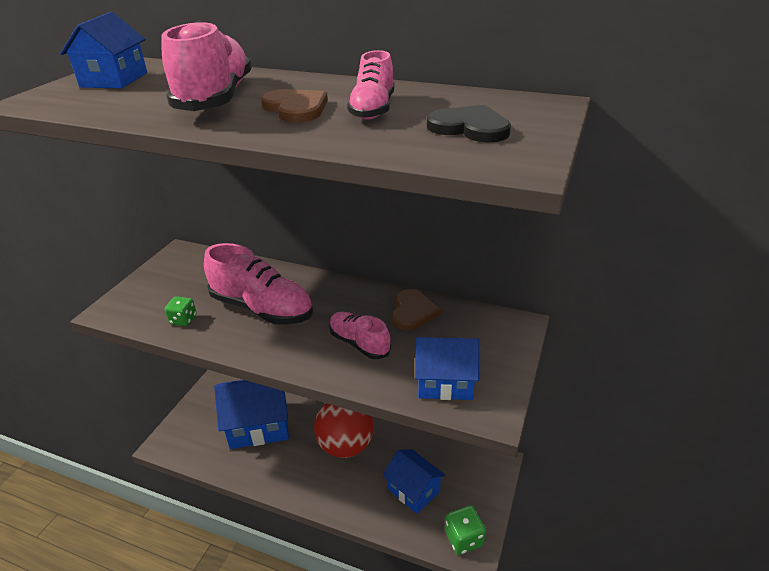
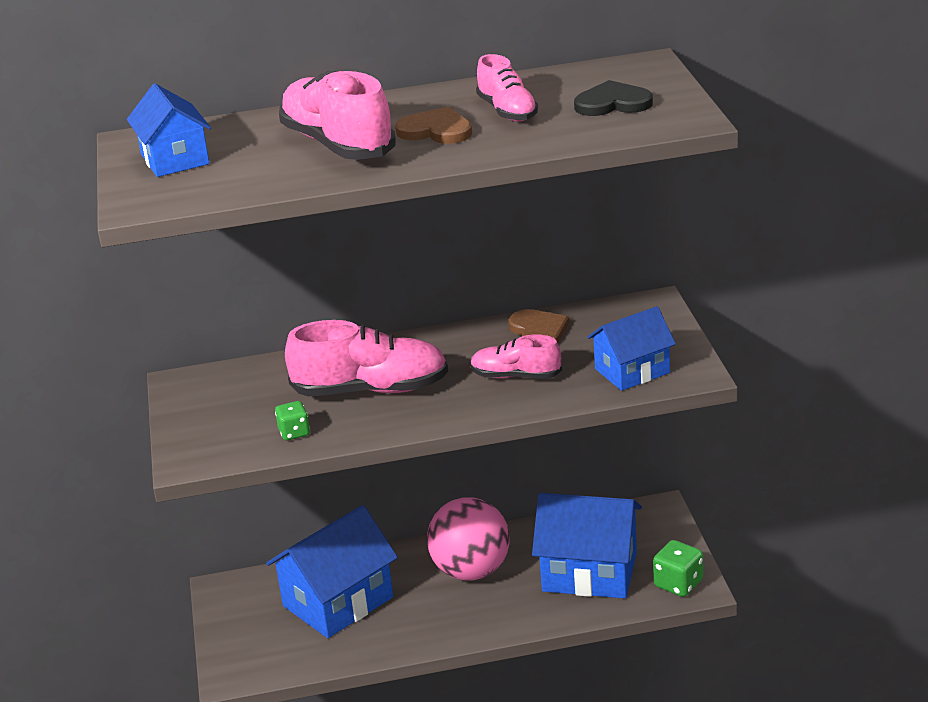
camera: 30 degrees left, 5 degrees down
red ball [314,403,374,458] -> pink ball [427,497,510,581]
blue house [382,449,445,514] -> blue house [532,493,642,598], size x1.60

